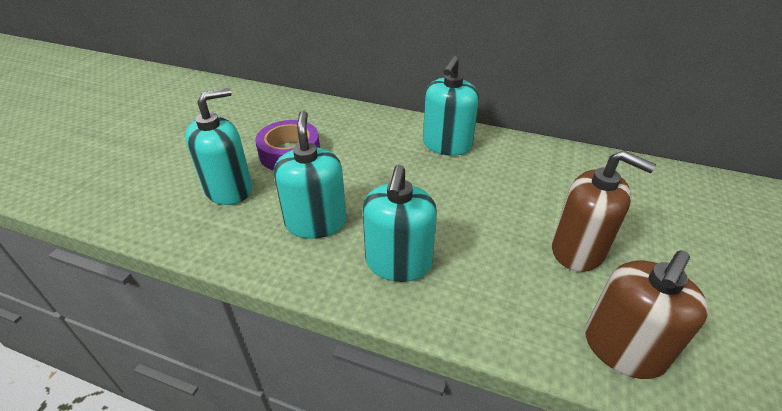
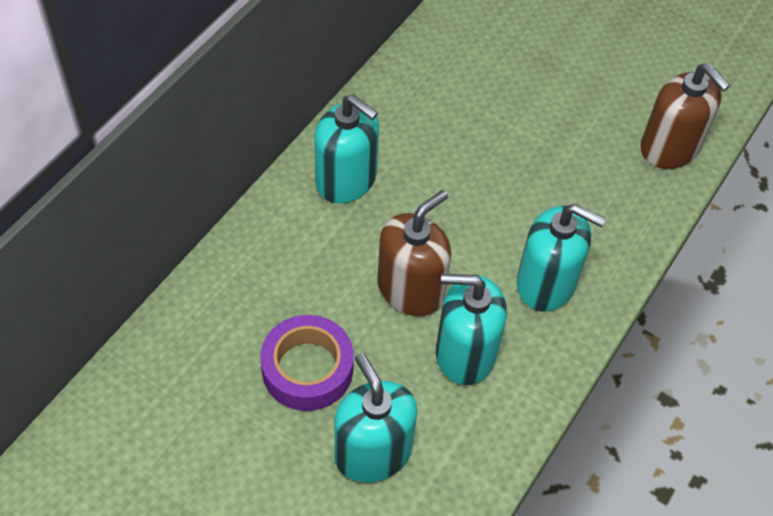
camera: 80 degrees left, 15 degrees up
brown soap dispenser [552,150,656,272] -> brown soap dispenser moved to [377,190,451,316]

